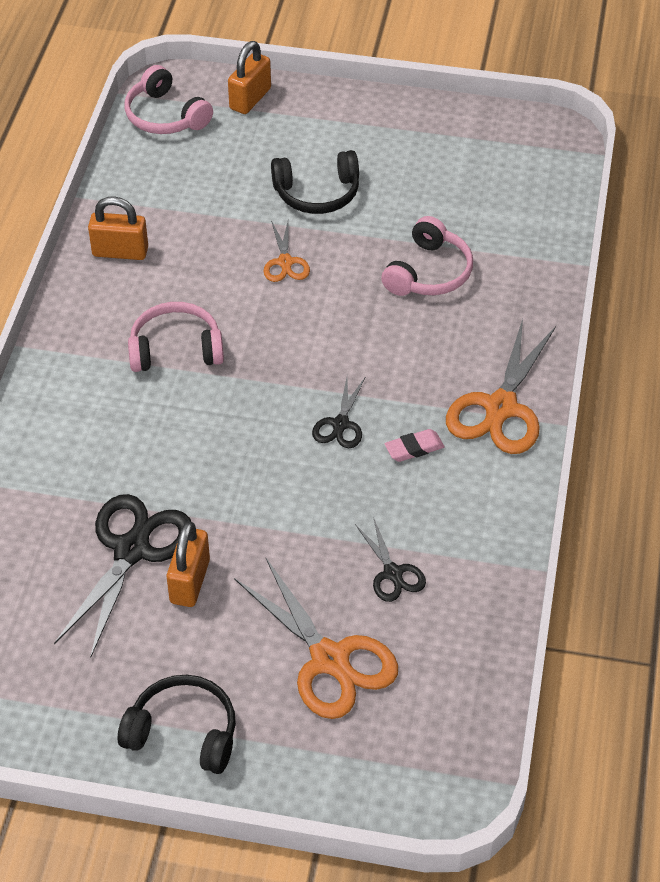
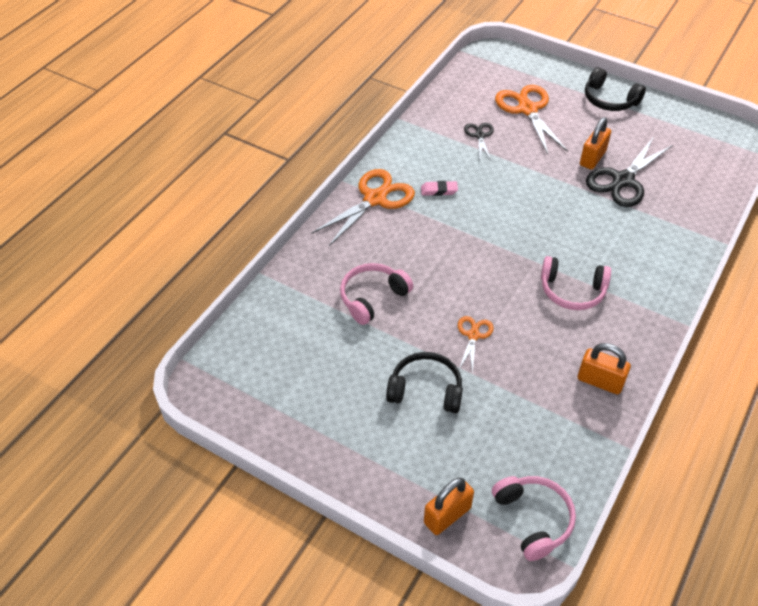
camera: 160 degrees left, 0 degrees up
black scissors [312,376,366,448] -> none

